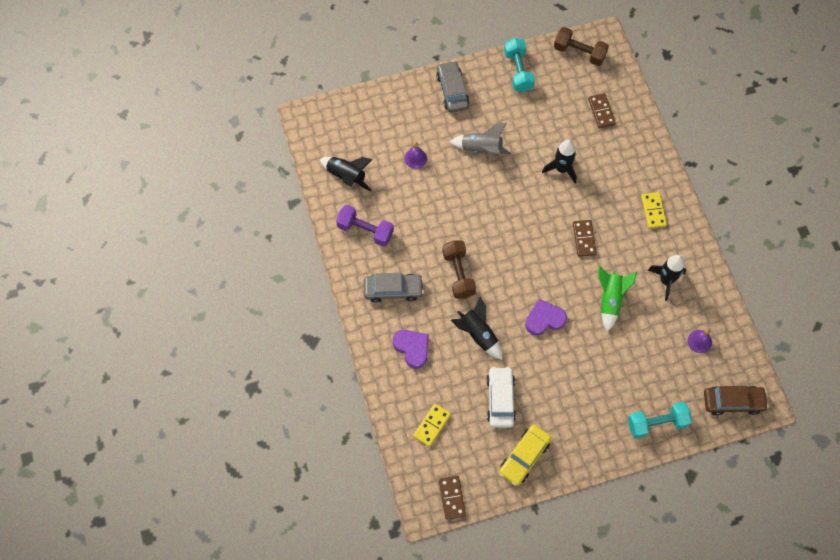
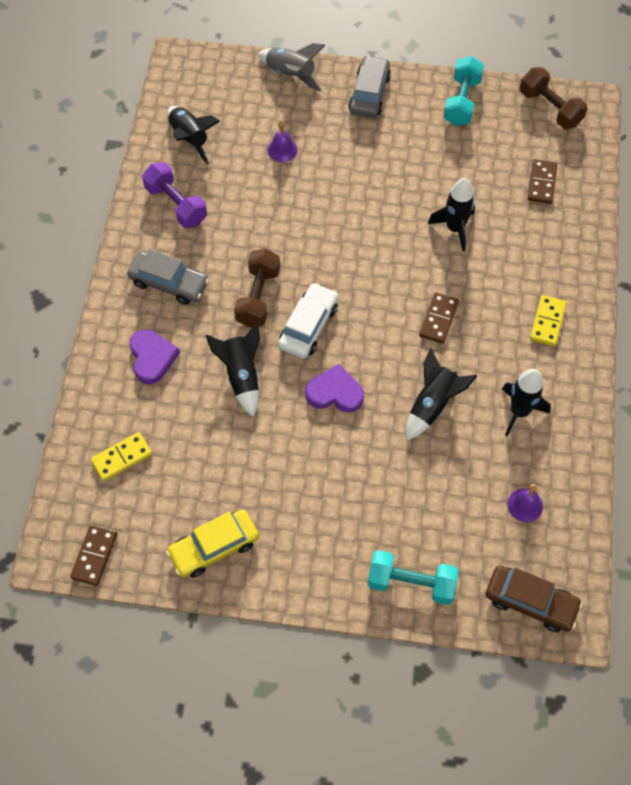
camera: 25 degrees right, 5 degrees down
grey rocket [450,123,511,155] -> grey rocket moved to [258,43,325,91]
white car [486,367,516,428] -> white car moved to [278,283,338,359]
green rocket [598,266,637,332] -> black rocket [406,348,477,441]

